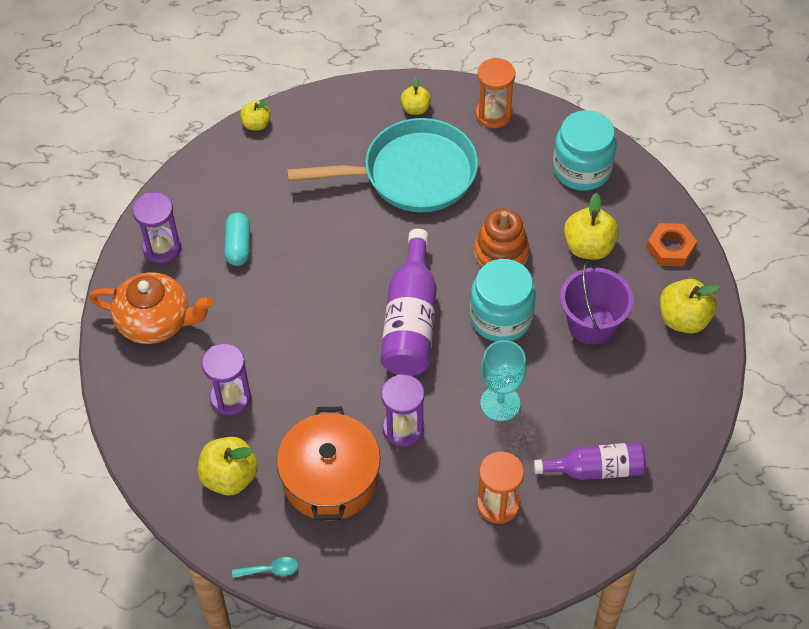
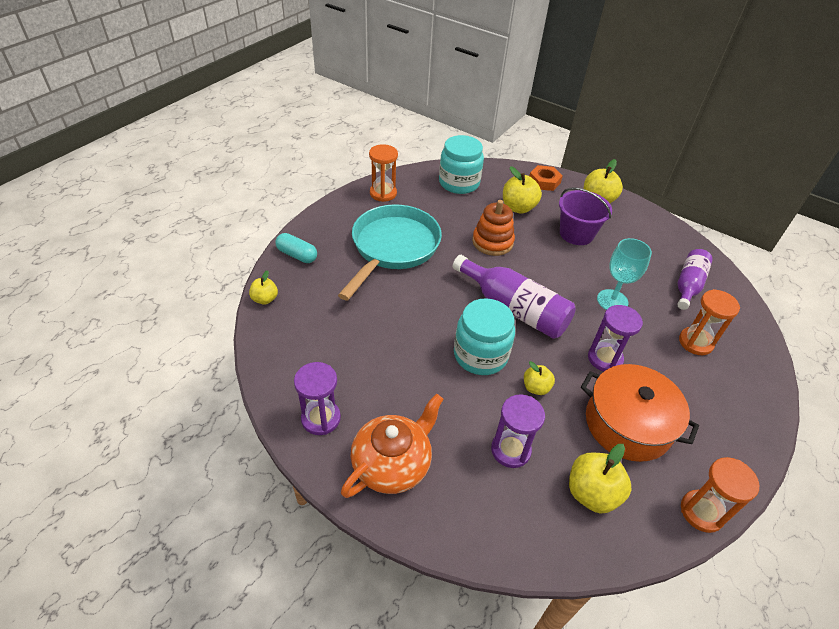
camera: 60 degrees left, 10 degrees down
turquoise capsule [224,213,250,266] -> turquoise capsule moved to [275,233,317,263]
turquoise spoon [232,557,298,578] -> orange hourglass [681,457,759,533]
yellow apple [401,77,431,115] -> yellow apple moved to [524,361,555,395]
turquoise jar [470,259,536,342] -> turquoise jar moved to [454,298,515,375]

